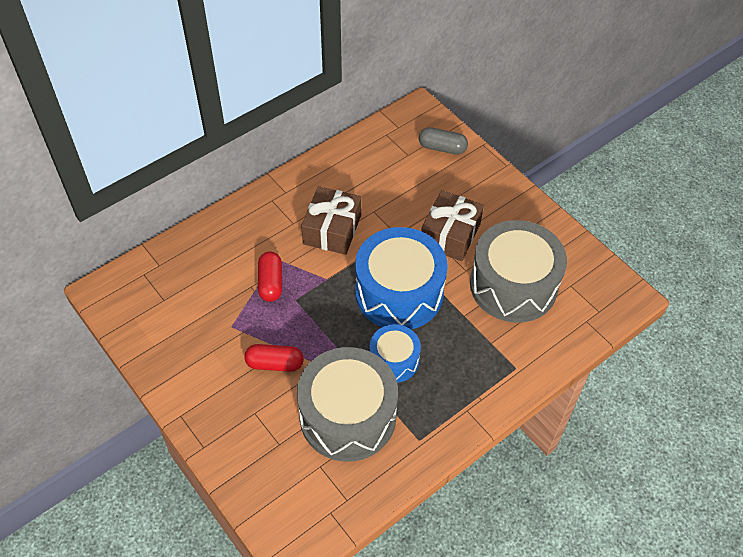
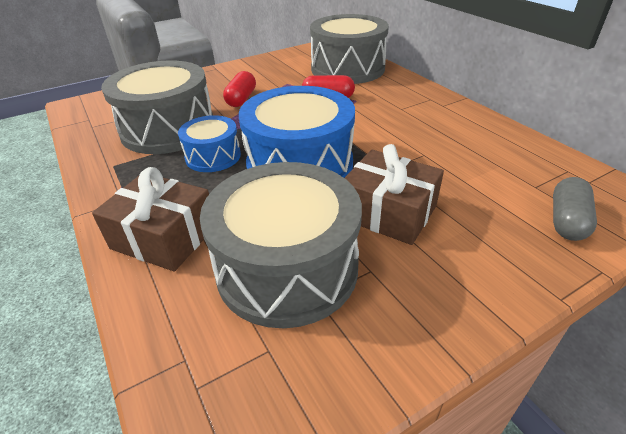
camera: 100 degrees right, 15 degrees down
brown gift [301,186,361,255] -> brown gift moved to [92,167,209,271]
none -> grey drum [310,14,389,84]

